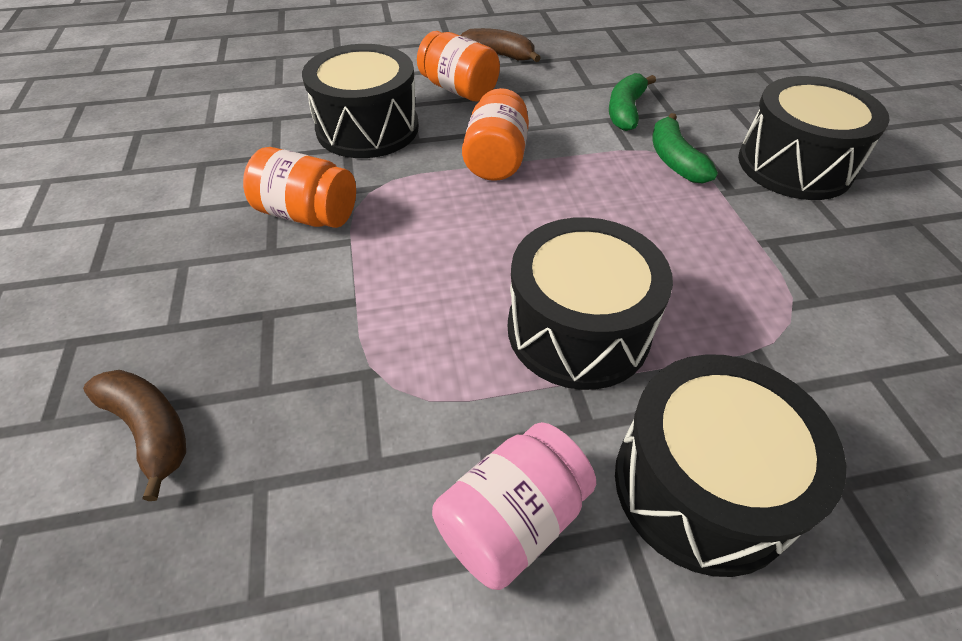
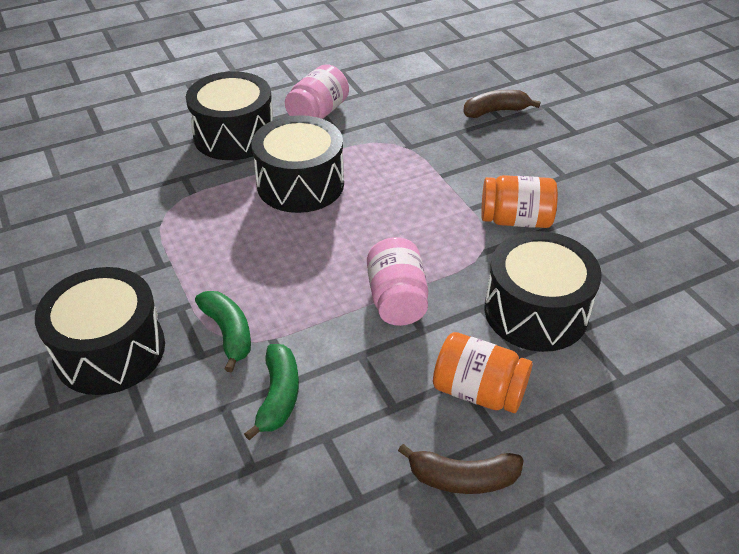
camera: 165 degrees right, 5 degrees down
brown banana [83,370,186,501] -> brown banana turned 135 degrees clockwise [463,90,541,118]
orange jar [462,88,529,181] -> pink jar [367,237,428,326]

